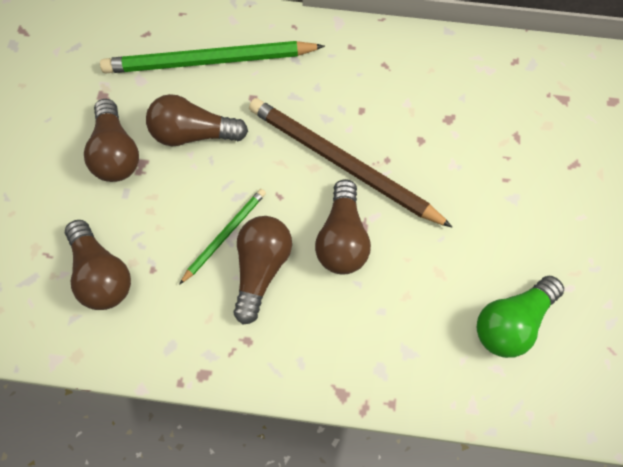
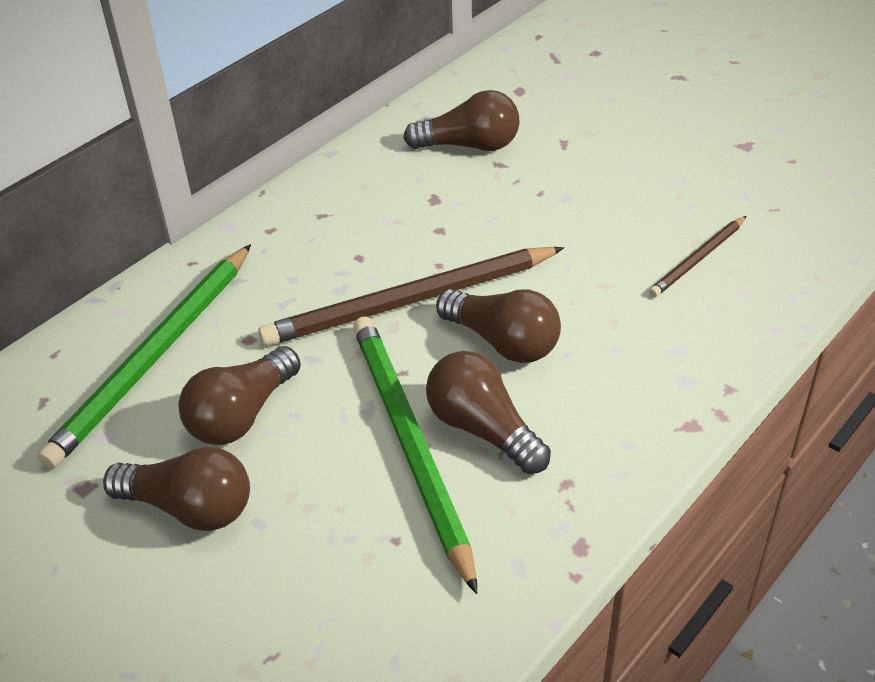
camera: 55 degrees left, 25 degrees down
brown light bulb [65,220,131,310] -> brown light bulb moved to [403,90,520,151]
green pencil [179,189,266,285] -> green pencil [353,317,477,594], size x1.97
green light bulb [477,276,564,358] -> brown pencil [649,216,746,297]

